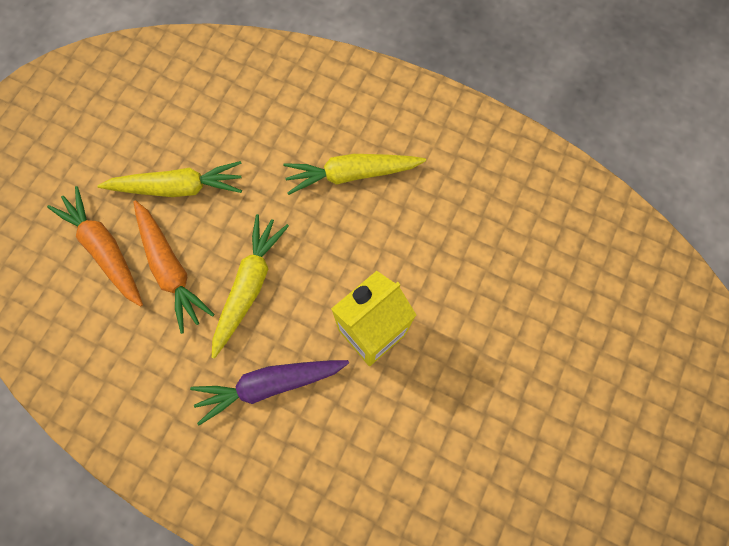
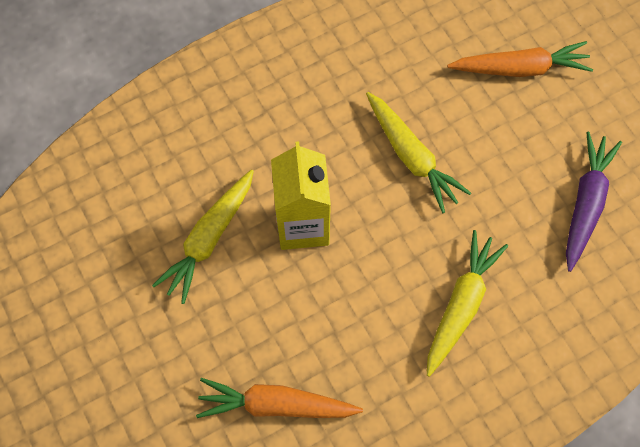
camera: 125 degrees right, 5 degrees down
yellow carrot [97,161,242,197] -> yellow carrot moved to [152,170,254,304]
orange carrot [134,201,215,334] -> orange carrot moved to [196,378,363,418]
purple carrot [190,360,349,425] -> purple carrot moved to [566,132,622,272]

